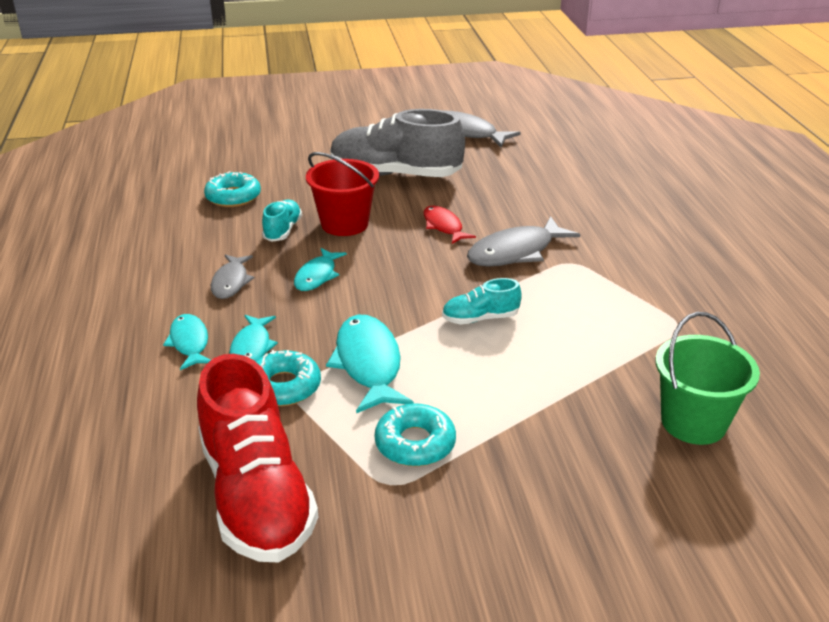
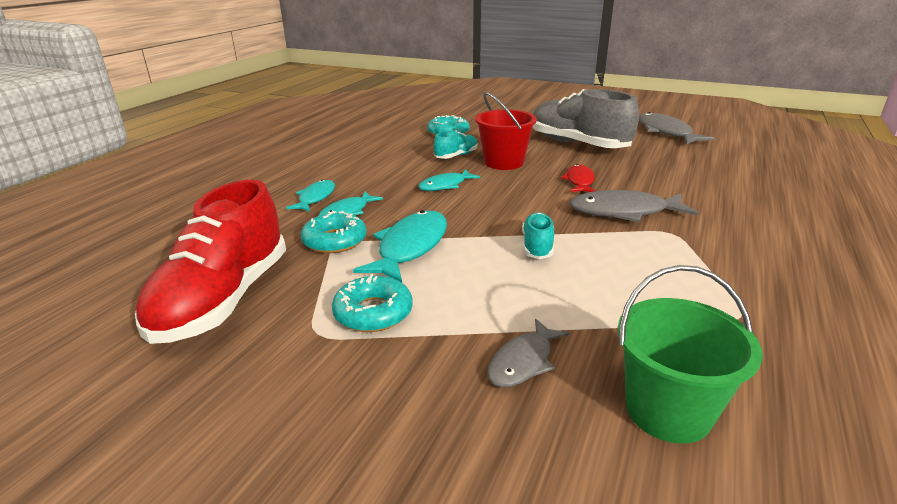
camera: 35 degrees right, 5 degrees down
grey fish [211,255,254,299] -> grey fish moved to [487,319,570,388]
turquoise shoe [442,278,522,325] -> turquoise shoe turned 75 degrees clockwise [522,212,554,259]

